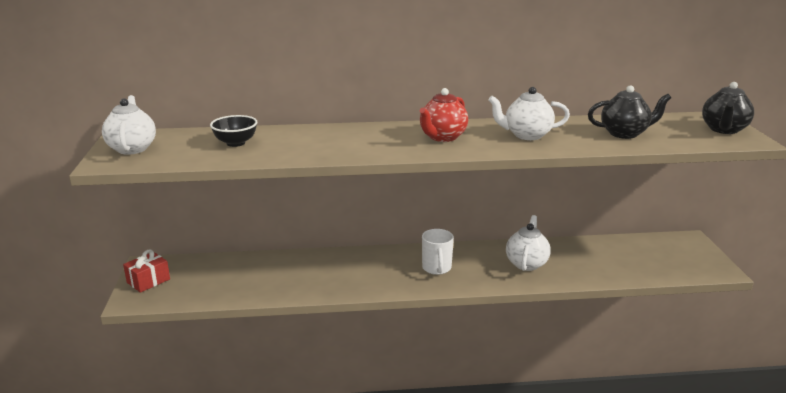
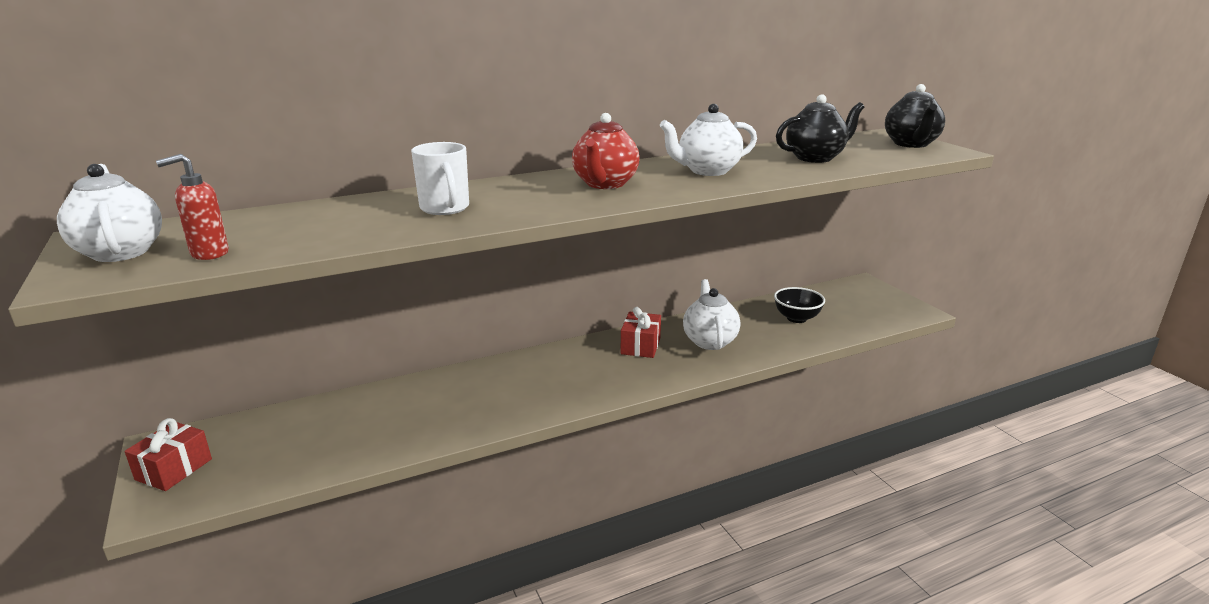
camera: 20 degrees left, 0 degrees up
black bowl [210,115,258,147] -> black bowl moved to [774,287,825,323]
white mug [422,229,454,275] -> white mug moved to [411,142,469,215]
none -> red soap dispenser [156,154,229,260]
none -> red gift [621,307,661,358]

